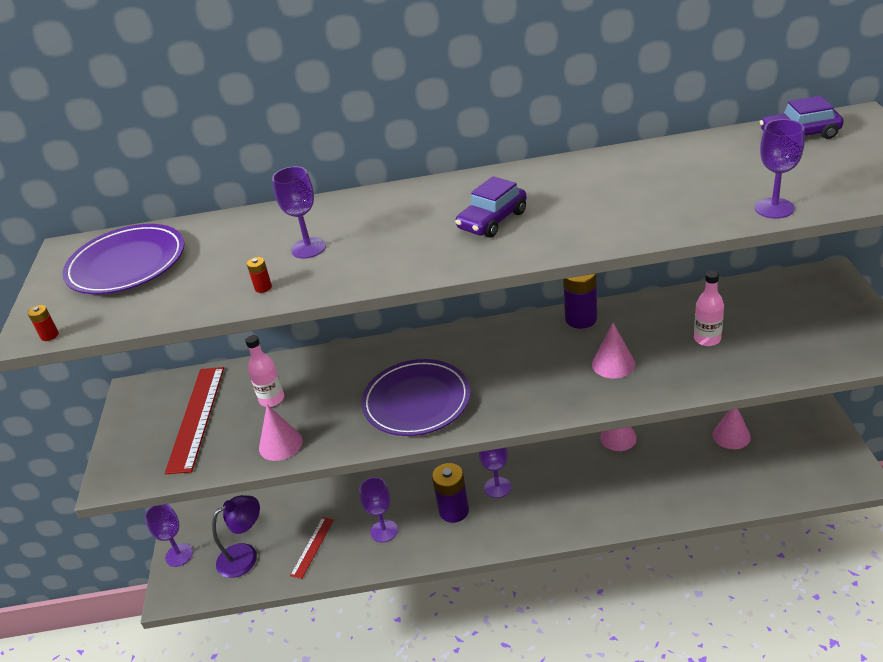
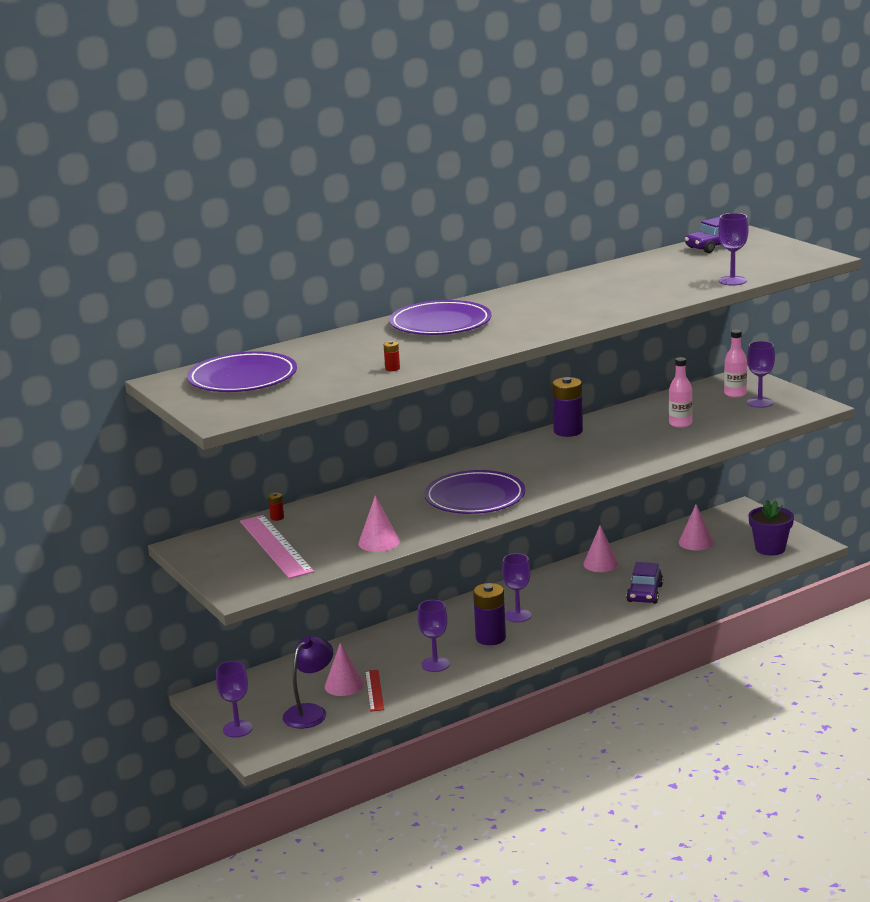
camera: 30 degrees left, 15 degrees down
red battery [28,305,59,341] -> red battery moved to [268,493,284,521]
red ruler [165,367,224,474] -> pink ruler [240,515,314,579]
pink bottle [245,335,284,407] -> pink bottle moved to [724,330,747,398]
purple goblet [272,166,326,258] -> purple goblet moved to [747,341,775,408]
purple car [455,176,527,238] -> purple car moved to [626,562,663,604]
pink cone [592,323,635,379] -> pink cone moved to [325,643,364,696]
none -> purple plate [389,300,492,335]
none -> purple flower pot [749,500,794,556]

